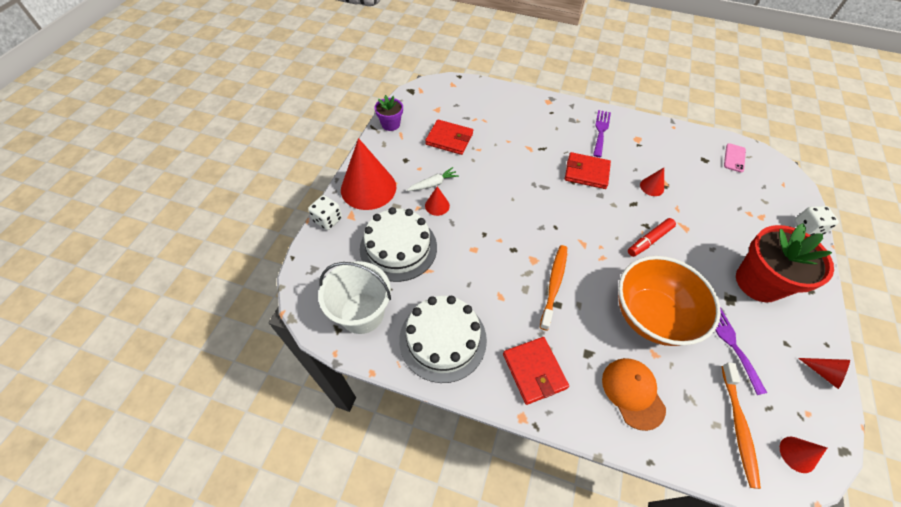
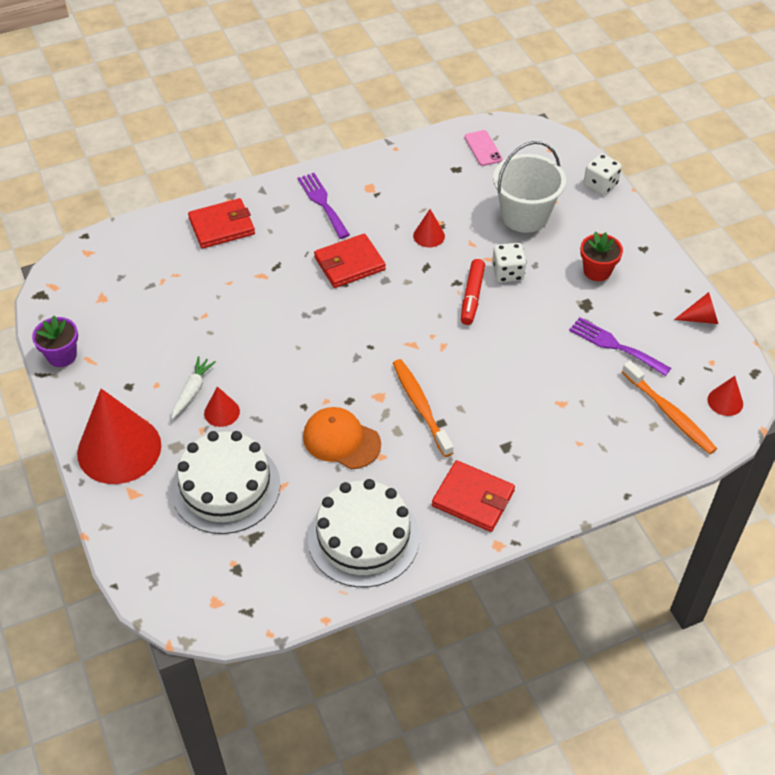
camera: 40 degrees left, 5 degrees down
white dice [308,195,342,230] -> white dice moved to [492,243,527,282]
white bucket [318,261,391,334] -> white bucket moved to [493,141,566,233]
red wallet [425,119,473,155] -> red wallet moved to [188,198,255,249]
orange cap [602,358,666,431] -> orange cap moved to [303,407,381,469]
orange bowl [618,256,721,346] -> none
red flower pot [736,223,834,302] -> red flower pot [580,231,623,281], size x0.52

